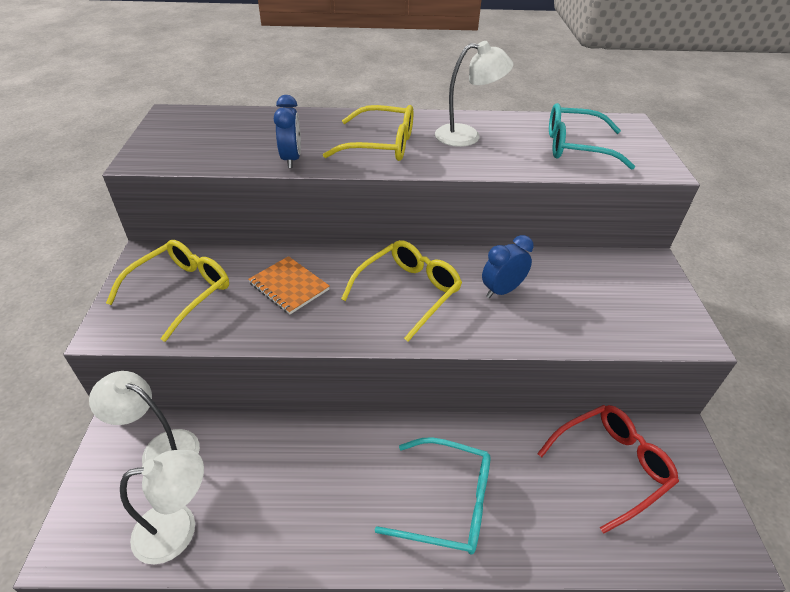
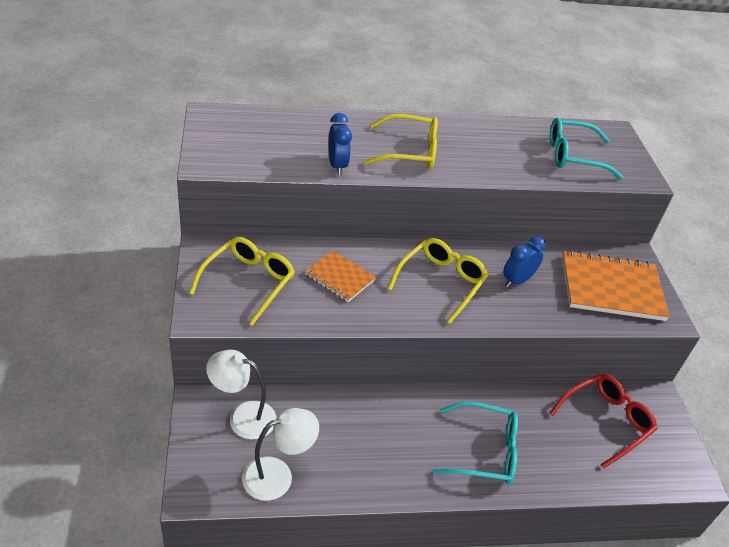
camera: 10 degrees left, 0 degrees up
white lamp [435,41,514,147] -> none
none -> orange notebook [562,250,670,321]

